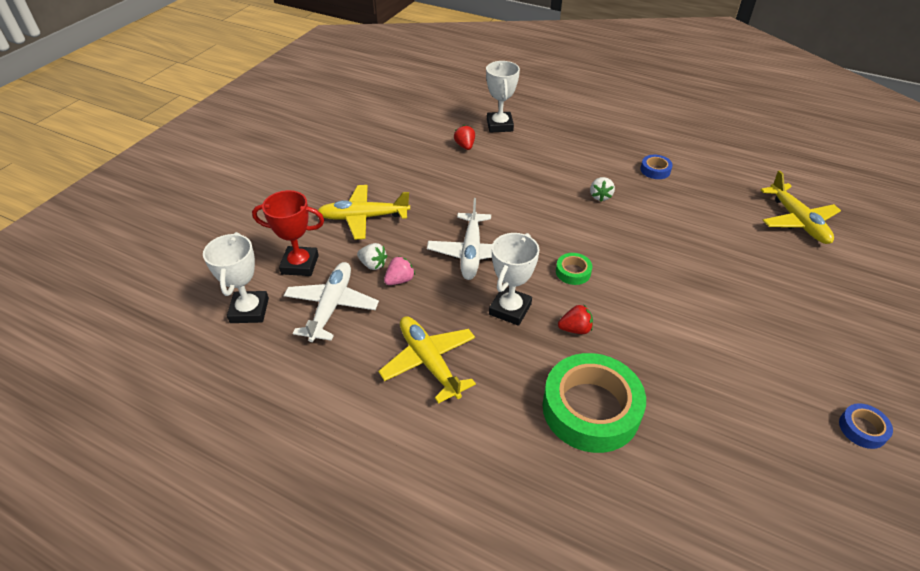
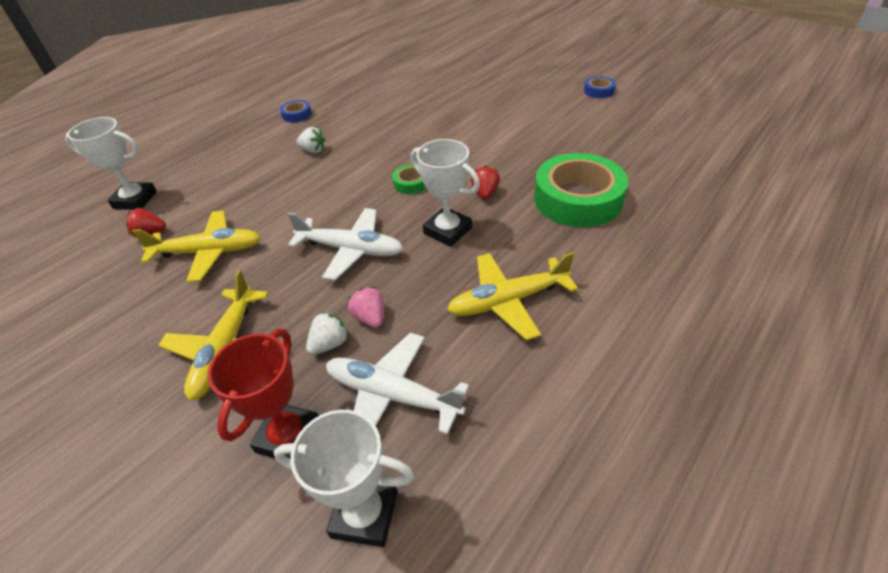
camera: 75 degrees left, 0 degrees up
yellow plane [761,170,841,244] -> yellow plane moved to [132,211,261,282]

